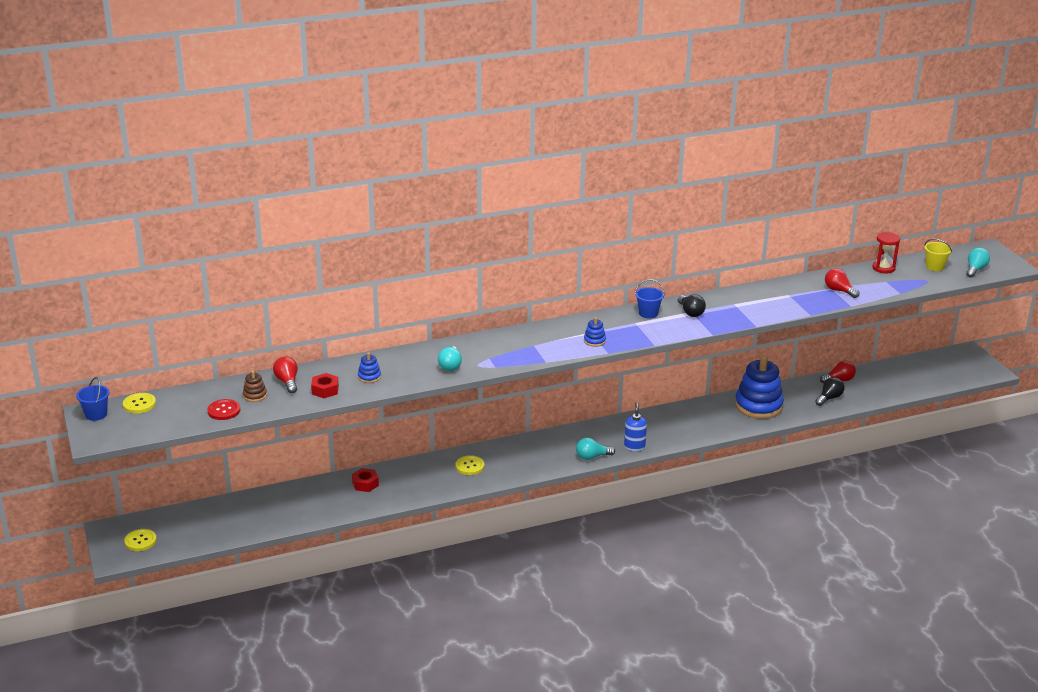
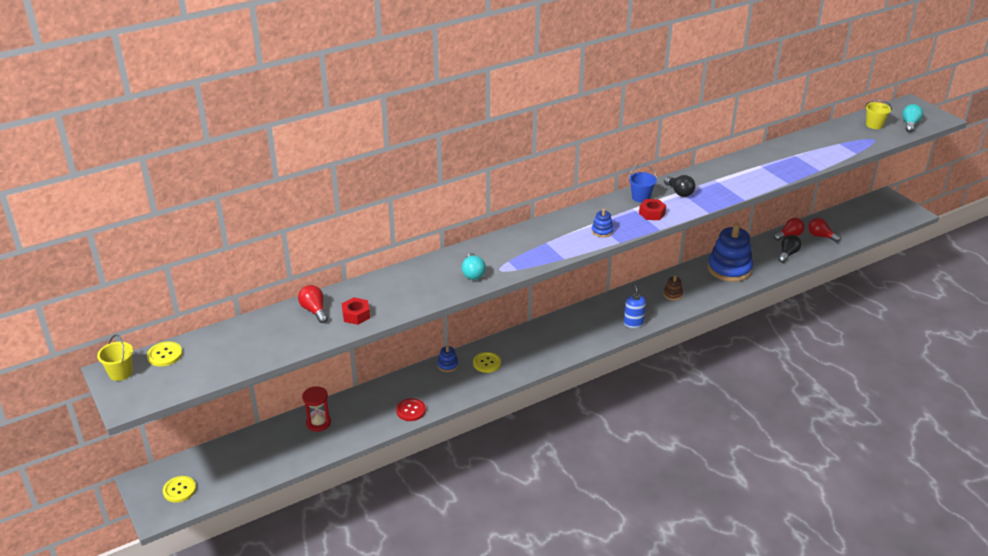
camera: 10 degrees left, 5 degrees up
blue bucket [76,377,109,421] -> yellow bucket [97,335,133,381]
red button [207,399,240,420] -> red button moved to [396,398,426,421]
brown stacking toy [243,371,267,402] -> brown stacking toy moved to [663,275,683,301]
red nut [352,468,379,492] -> red nut moved to [639,199,666,220]
blue stacking toy [358,352,381,383] -> blue stacking toy moved to [437,345,458,372]
turquoise light bulb [576,438,615,460] -> none
red light bulb [825,268,860,298] -> red light bulb moved to [808,218,841,242]
red hourglass [872,232,900,273] -> red hourglass moved to [302,386,331,432]

